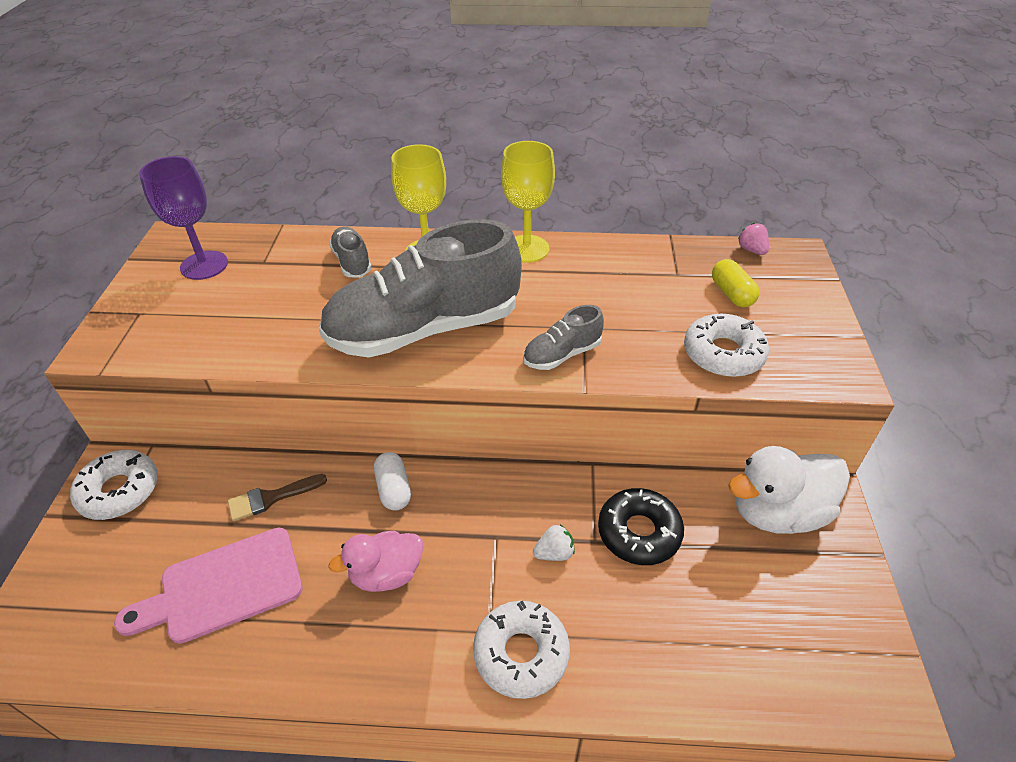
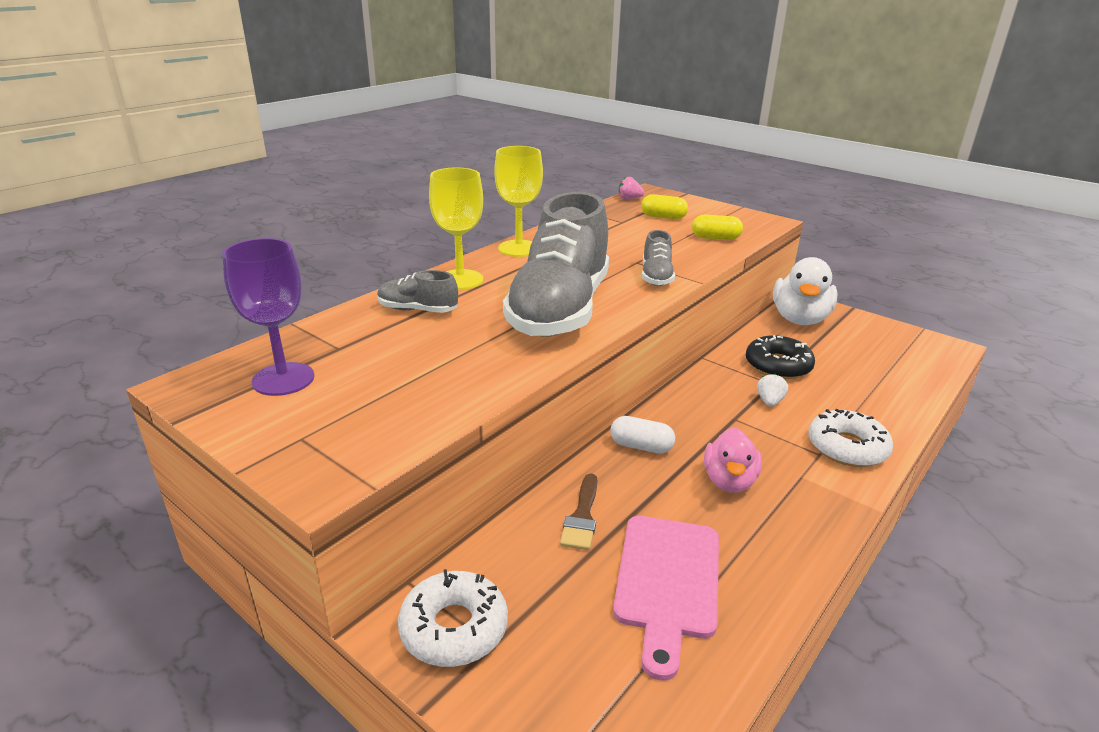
camera: 55 degrees left, 15 degrees down
white donut [684,314,769,377] -> yellow capsule [692,215,743,240]

